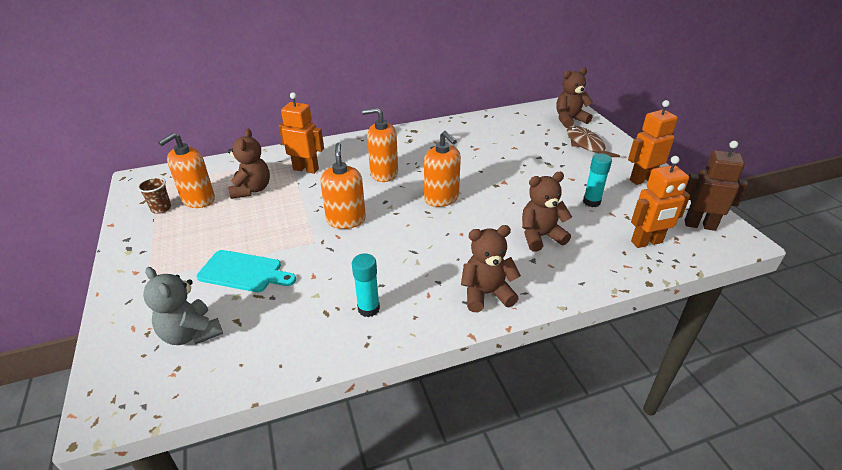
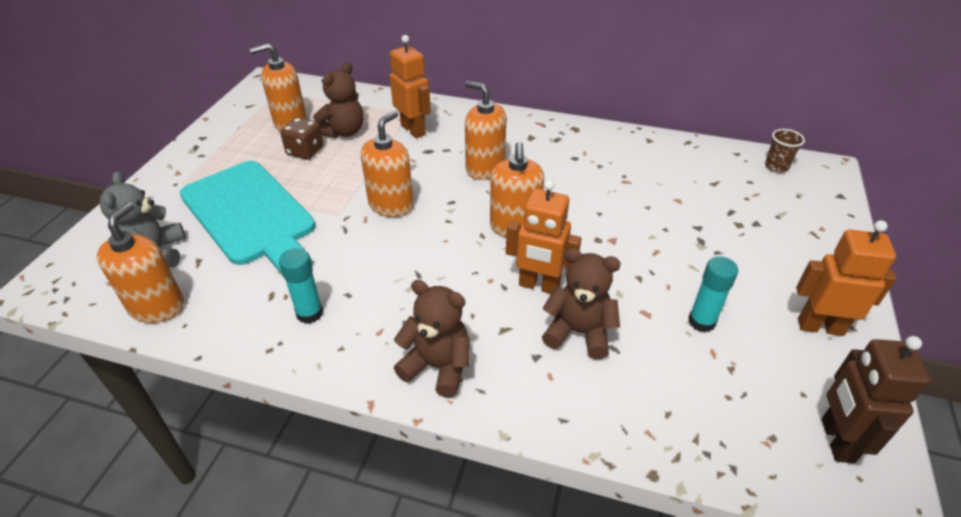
camera: 35 degrees right, 5 degrees up
brown cup [138,177,171,214] -> brown cup moved to [765,129,805,173]
turquoise cutting board [197,250,296,292] -> turquoise cutting board [180,161,315,275], size x1.74
brown teddy bear [556,67,593,128] -> none
brown fish [567,126,620,157] -> none
orange robot [631,156,690,248] -> orange robot moved to [506,179,581,294]
brown robot [685,141,748,231] -> brown robot turned 135 degrees counterclockwise [822,336,931,463]
none -> orange soap dispenser [97,202,184,323]
none -> brown dice [280,118,323,160]

